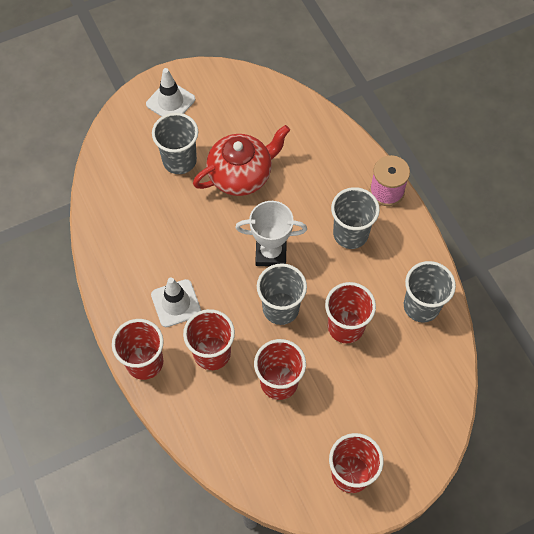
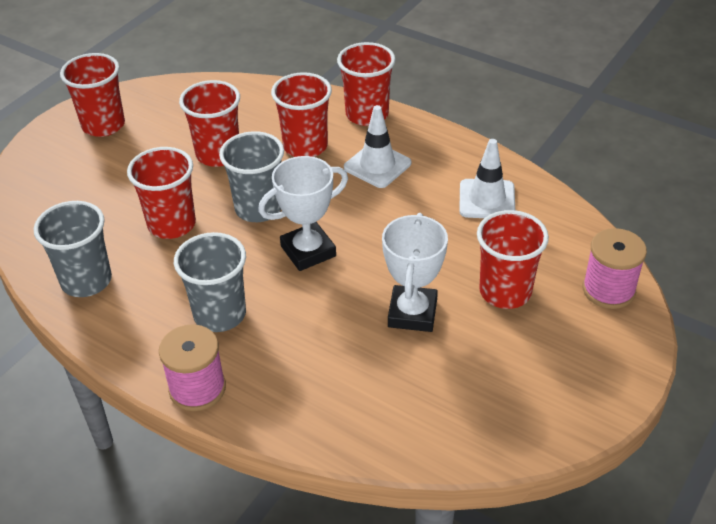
camera: 150 degrees right, 20 degrees down
white traffic cone [146,68,195,117] -> white traffic cone moved to [459,139,515,218]
grey cup [152,113,198,174] -> red cup [477,210,549,309]
red teapot [193,125,290,196] -> white trophy [382,213,448,332]
none -> pink spool [583,228,647,309]

